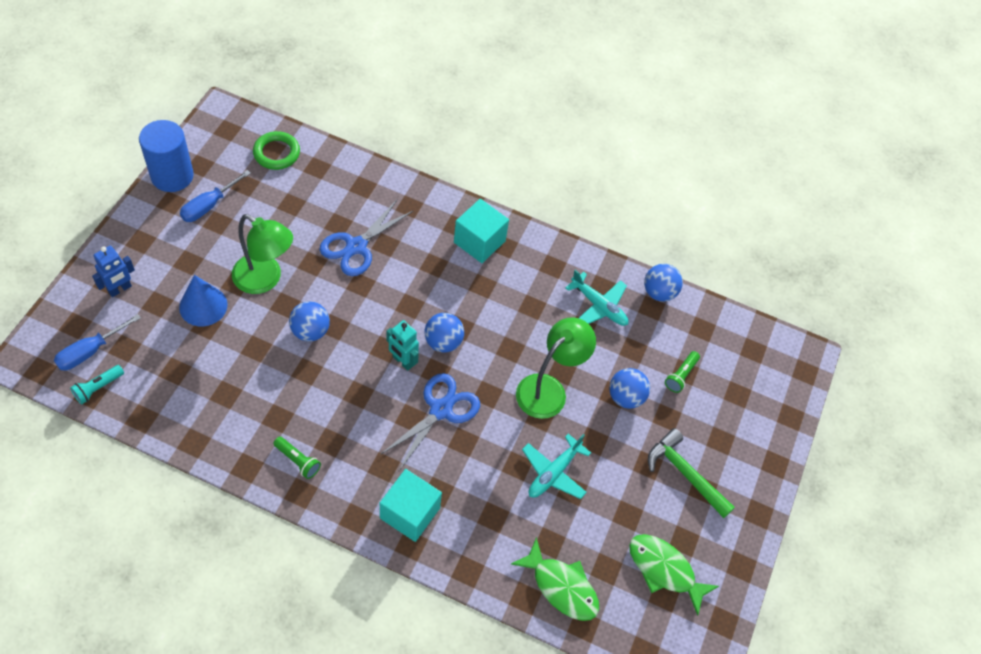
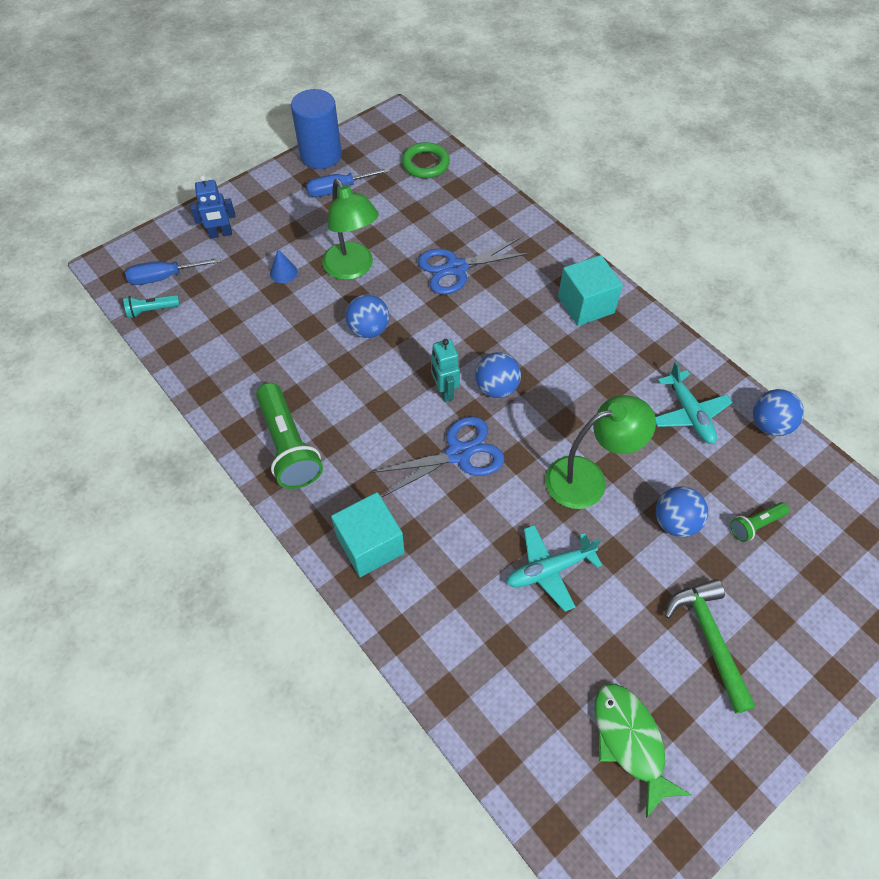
camera: 35 degrees right, 0 degrees up
blue cone [179,275,228,326] -> blue cone [270,249,298,283], size x0.57
green flashlight [273,437,321,479] -> green flashlight [256,383,323,489], size x1.99
green fish [511,537,599,621] -> none

